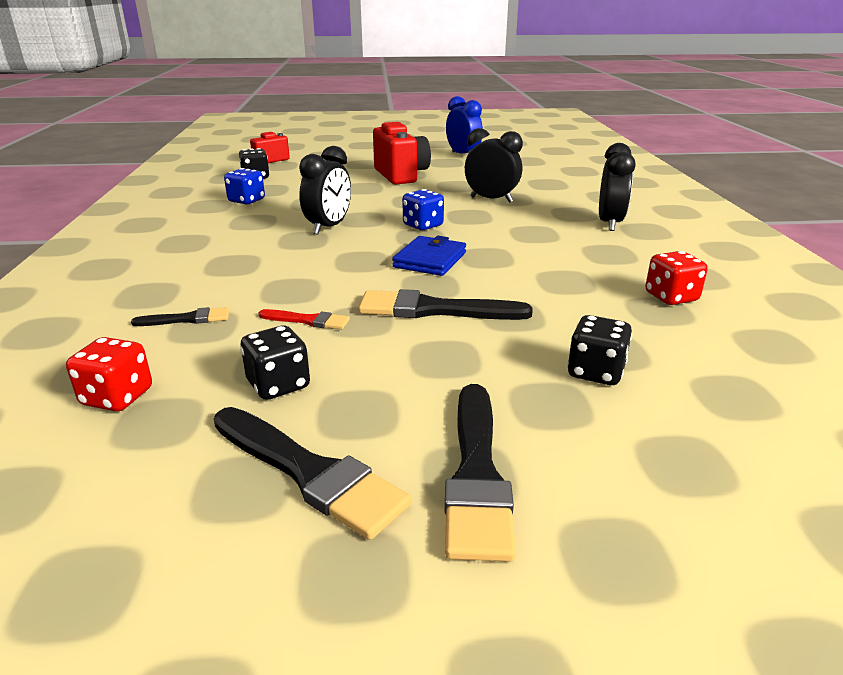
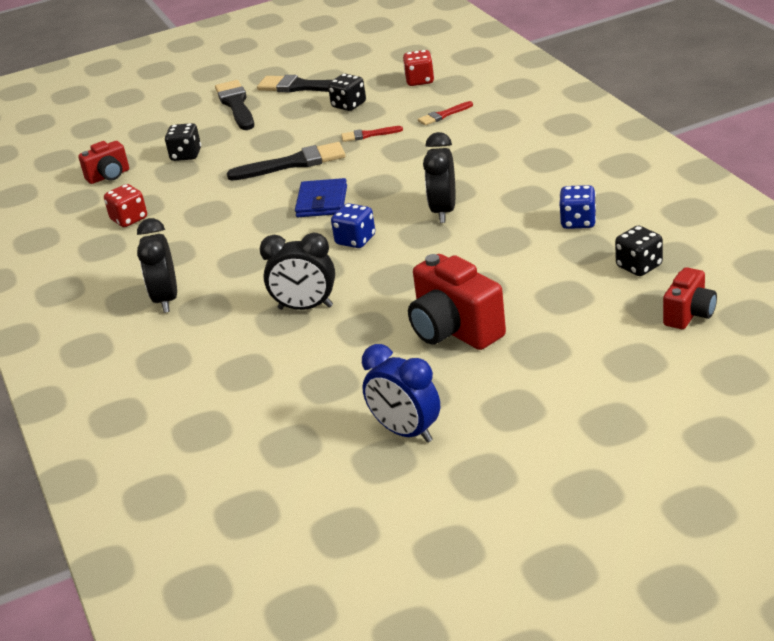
camera: 165 degrees right, 5 degrees up
black brush [131,307,229,326] -> red brush [418,101,473,125]
none -> red camera [78,141,129,184]

